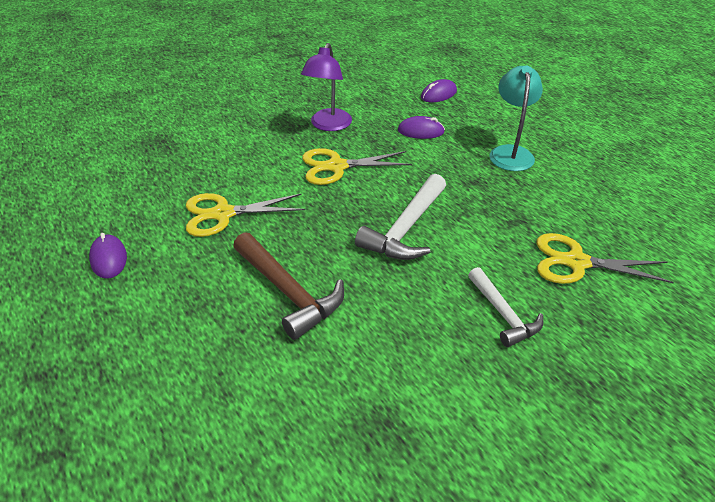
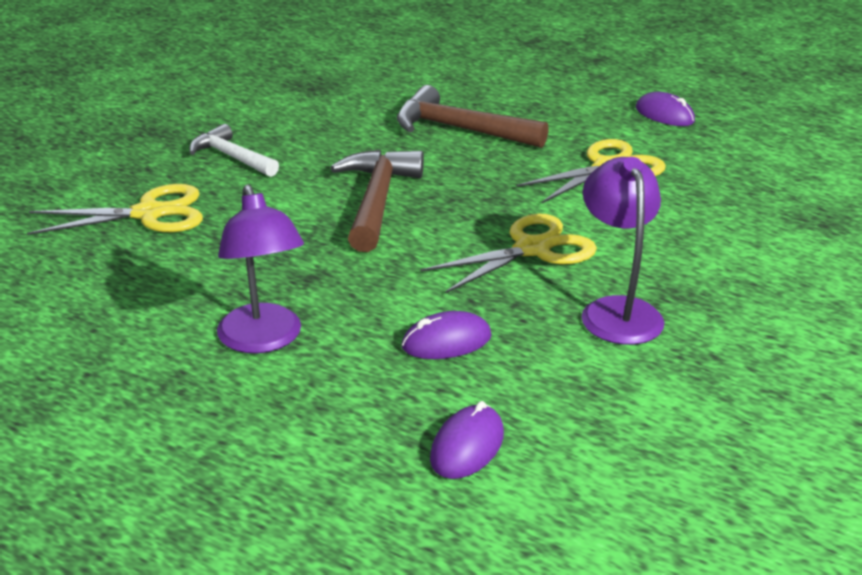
camera: 155 degrees right, 10 degrees down
white hammer [355,174,446,260] -> brown hammer [330,149,424,252]
turquoise lamp [489,66,543,171] -> purple lamp [217,184,304,353]

